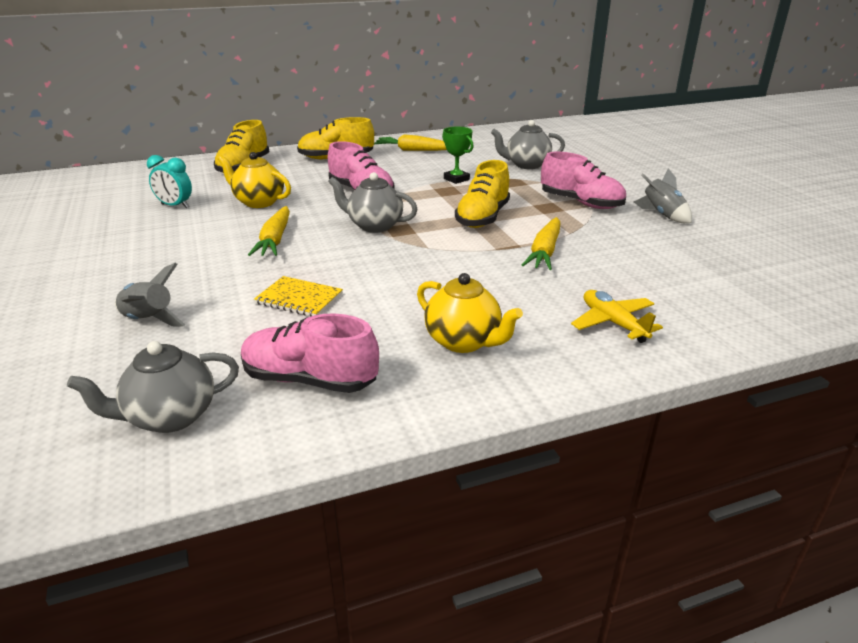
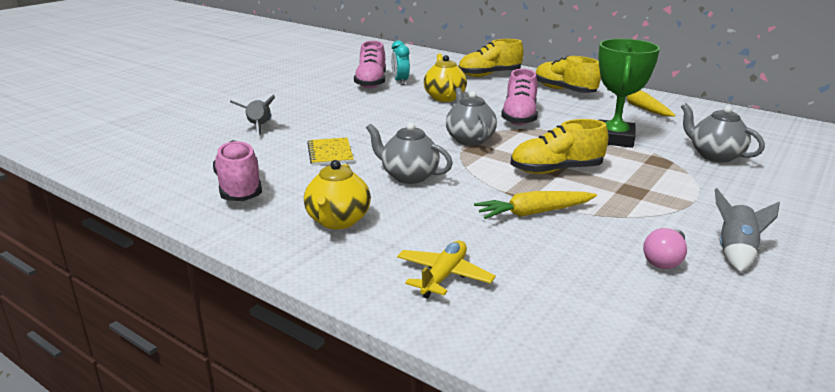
camera: 55 degrees right, 5 degrees down
grey teapot [67,341,239,433] -> grey teapot moved to [366,122,453,184]
yellow carrot [248,206,290,256] -> none
green trophy [442,126,474,184] -> green trophy [599,39,660,148], size x1.81
pink shoe [541,152,626,209] -> pink shoe moved to [354,41,386,88]
none -> pink light bulb [643,228,687,269]

